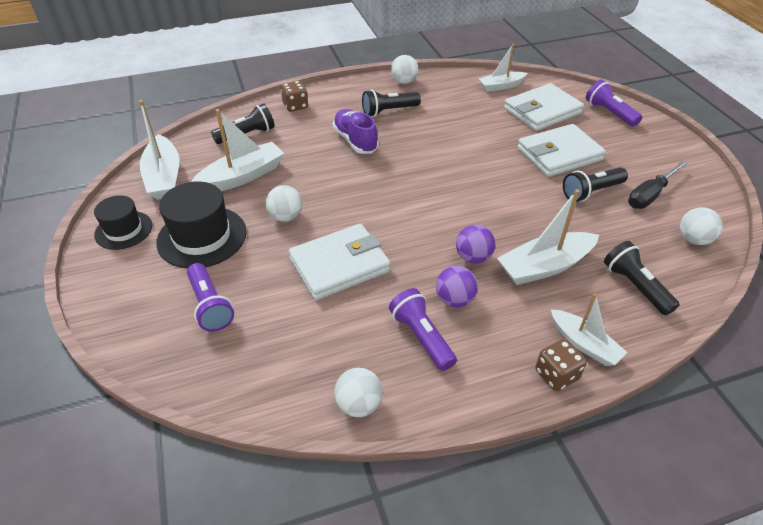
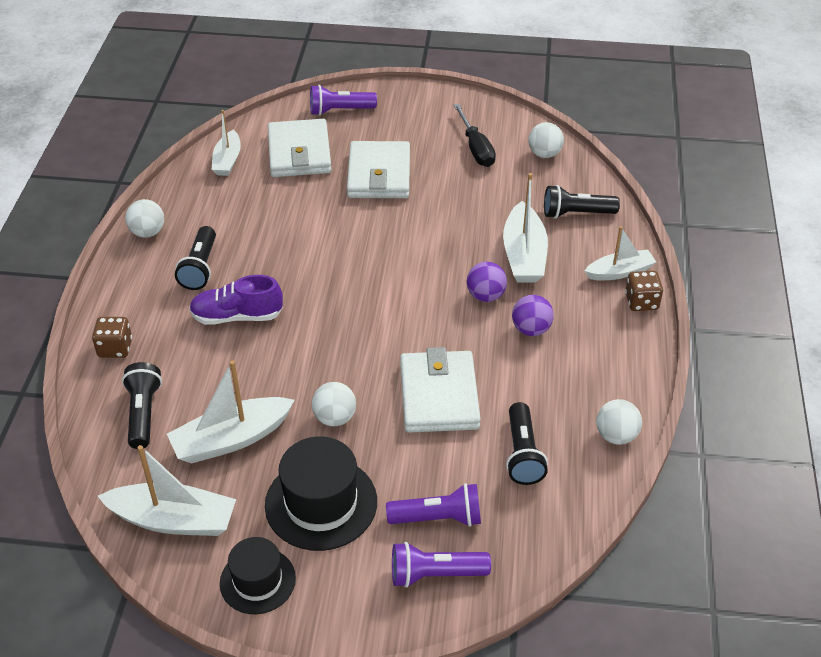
camera: 65 degrees left, 0 degrees up
white boat [191,109,285,191] -> white boat turned 105 degrees counterclockwise [167,360,295,464]
purple flashlight [389,288,457,371] -> purple flashlight moved to [392,542,491,588]
black flashlight [563,167,628,202] -> black flashlight moved to [506,402,548,485]

